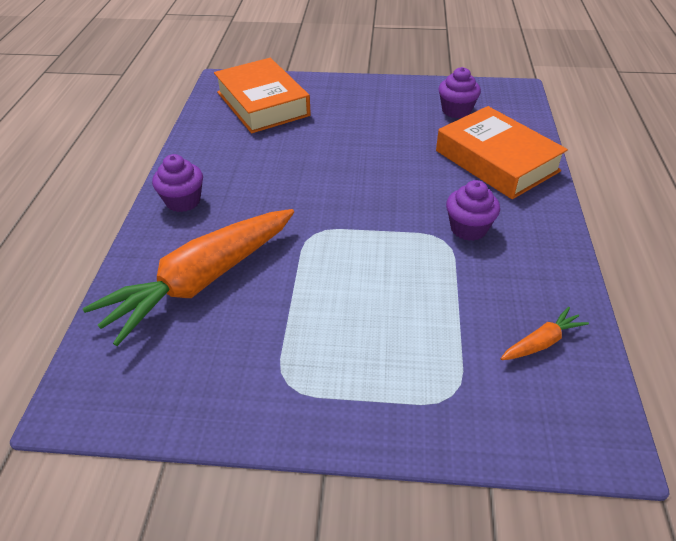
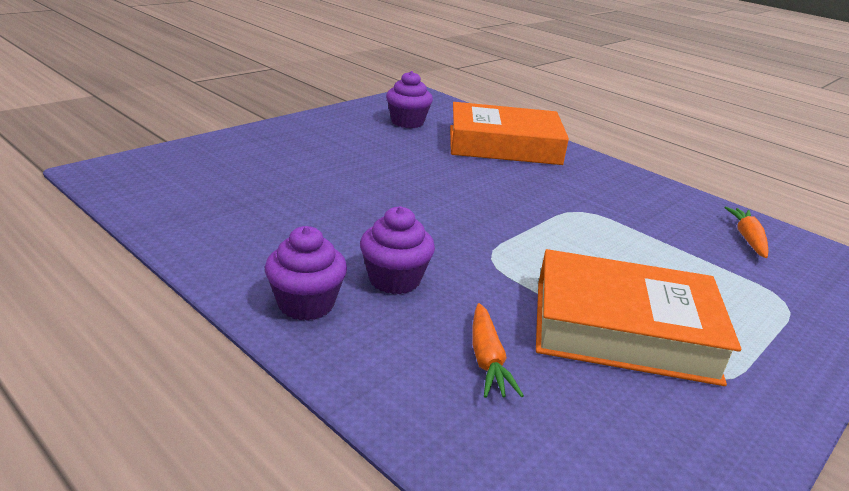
camera: 55 degrees left, 15 degrees down
orange carrot [83,209,294,346] -> orange carrot [473,303,524,398], size x0.41
orange book [214,58,311,133] -> orange book moved to [536,249,741,386]
purple cupcake [446,180,500,241] -> purple cupcake moved to [360,206,435,294]

